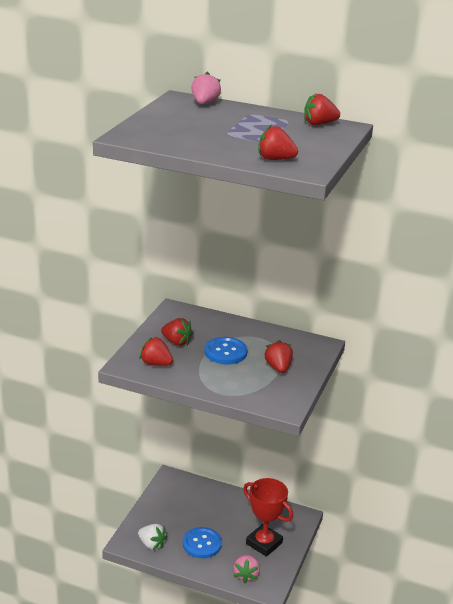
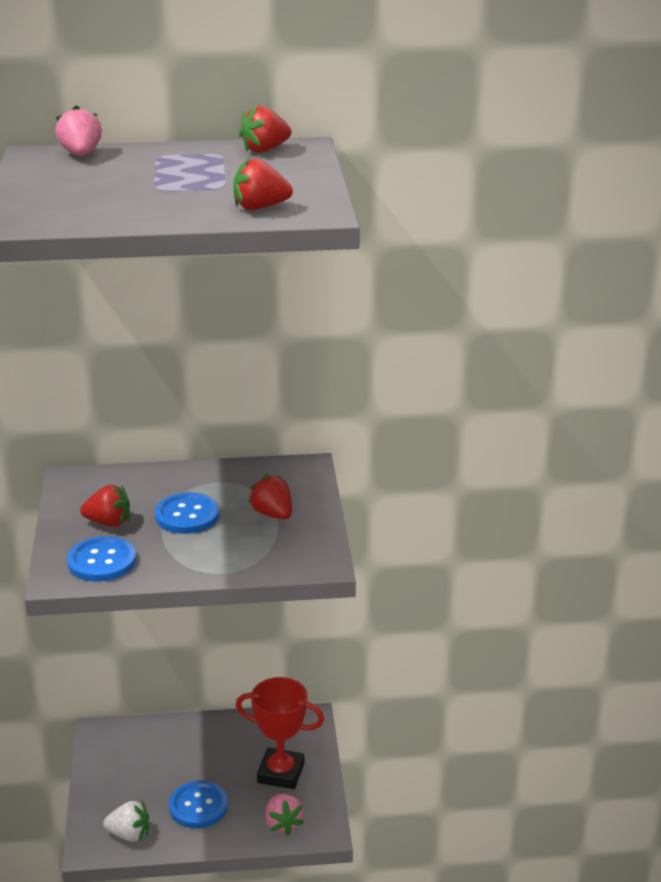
camera: 25 degrees left, 0 degrees up
red strawberry [140,337,173,366] -> blue button [67,536,136,582]

